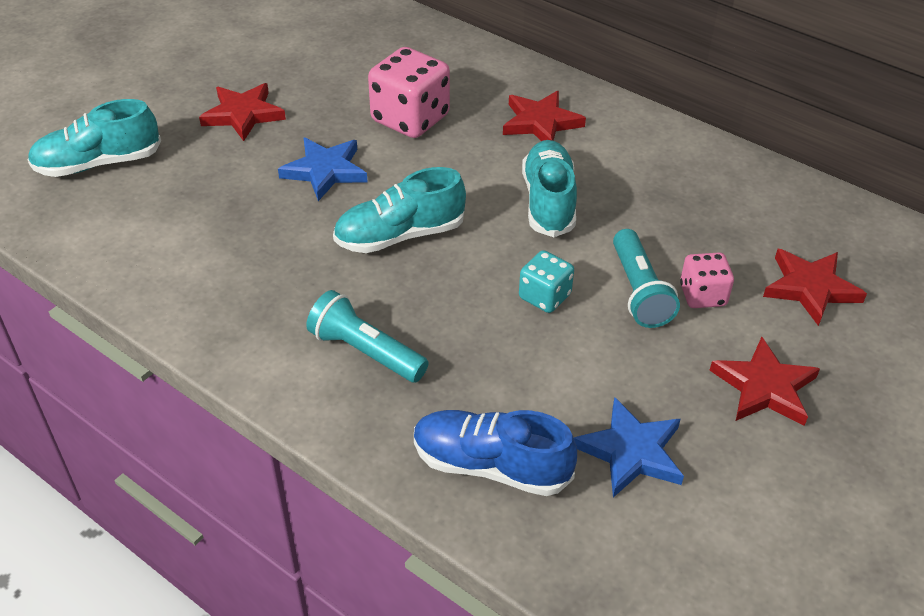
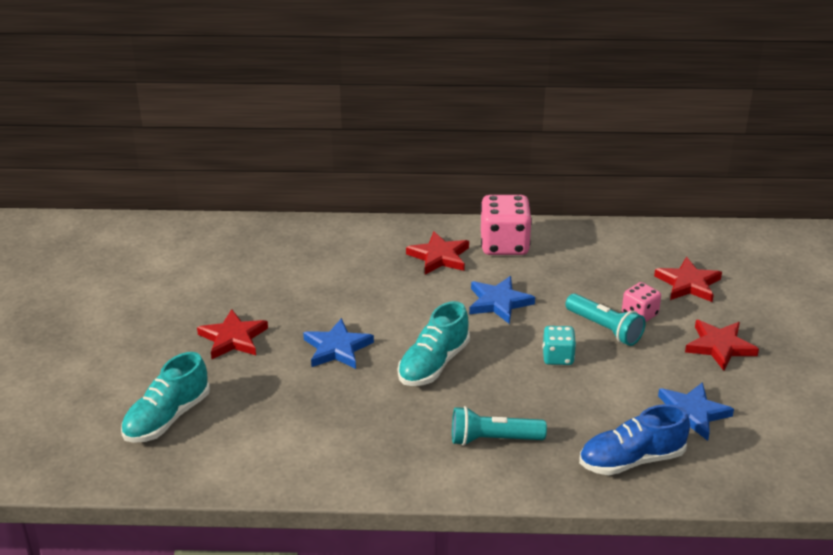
camera: 35 degrees left, 10 degrees down
pink dice [368,47,450,138] -> pink dice moved to [481,195,532,255]
turquoise shoe [522,140,577,237] -> blue star [469,276,535,324]

